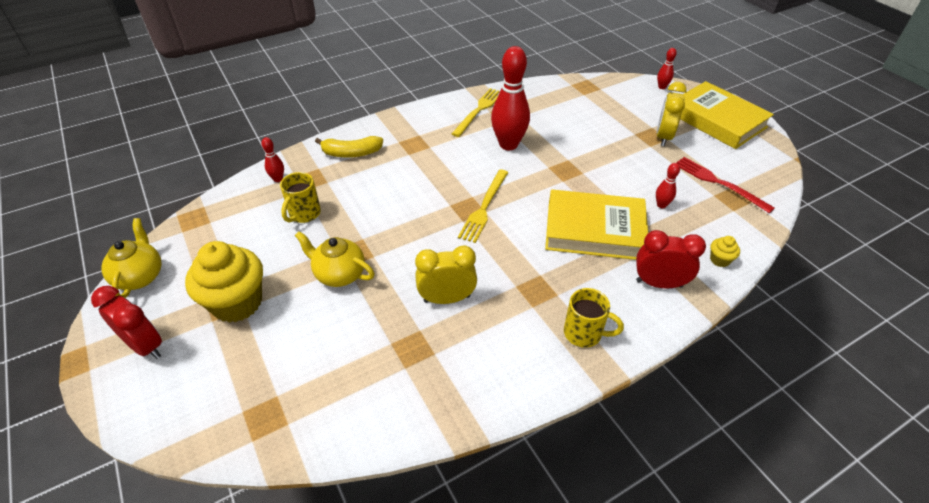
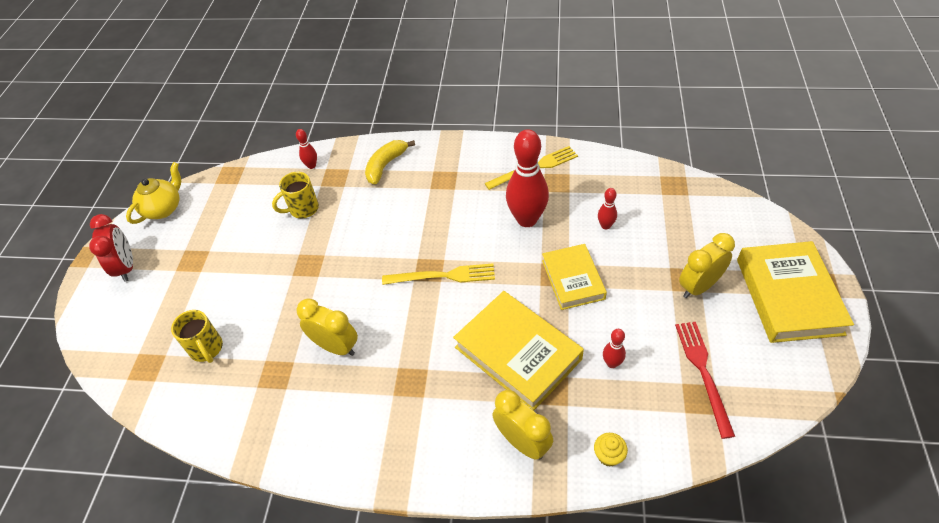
camera: 40 degrees right, 5 degrees up
yellow cupcake [185,241,263,323] -> none
yellow teapot [295,231,375,287] -> none
yellow banana [315,136,383,158] -> yellow banana turned 90 degrees clockwise [365,140,415,185]
yellow fork [458,169,509,243] -> yellow fork turned 150 degrees counterclockwise [382,263,495,285]
yellow mug [564,288,624,348] -> yellow mug moved to [171,310,223,363]
red clock [636,230,706,289] -> yellow clock [492,390,553,459]
red bowling pin [657,48,677,89] -> red bowling pin moved to [598,188,617,230]
none -> yellow book [542,244,607,310]

